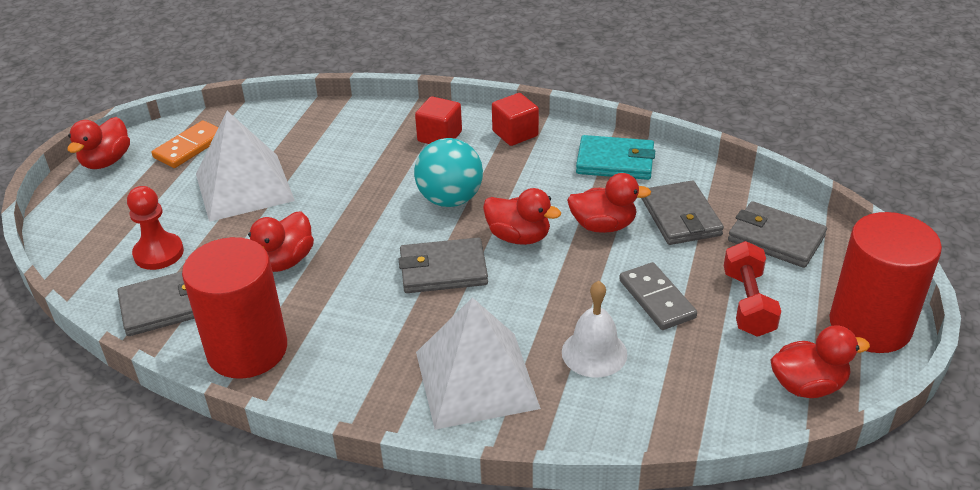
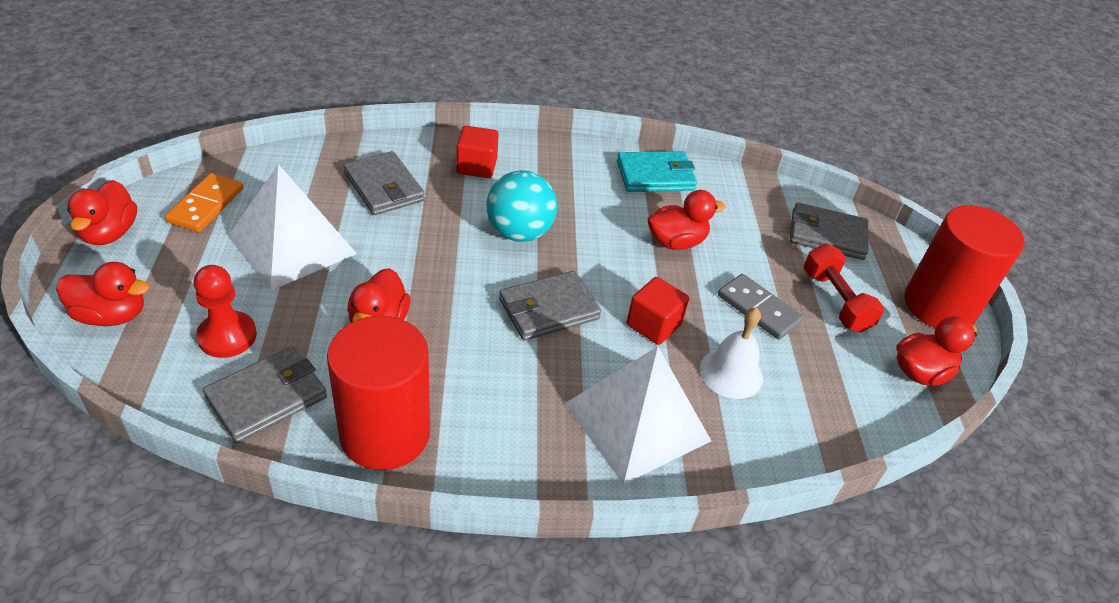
camera: 25 degrees left, 5 degrees up
red duck [483,188,561,245] -> red duck moved to [56,262,149,326]
red cube [492,93,539,146] -> red cube moved to [627,277,689,345]
grey wallet [641,181,724,245] -> grey wallet moved to [344,151,425,215]

